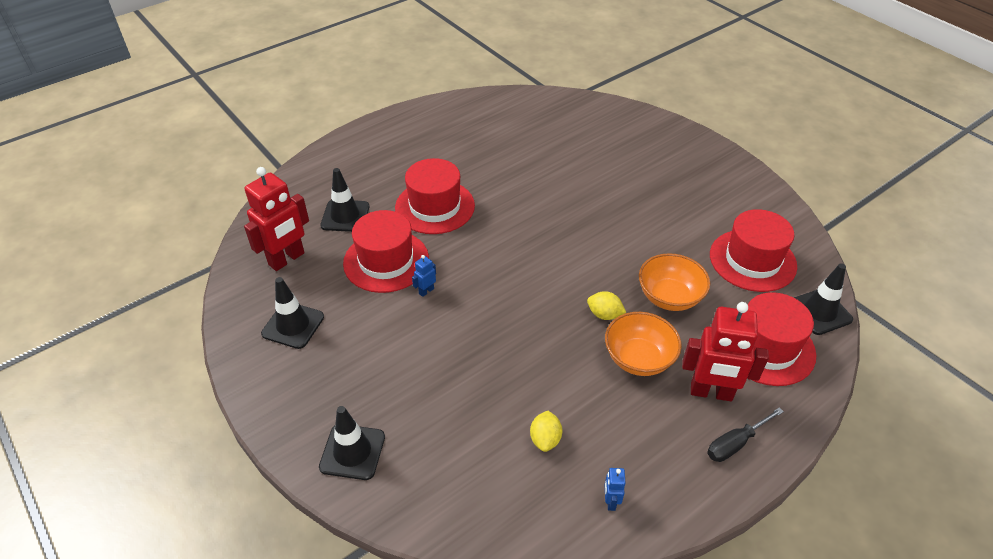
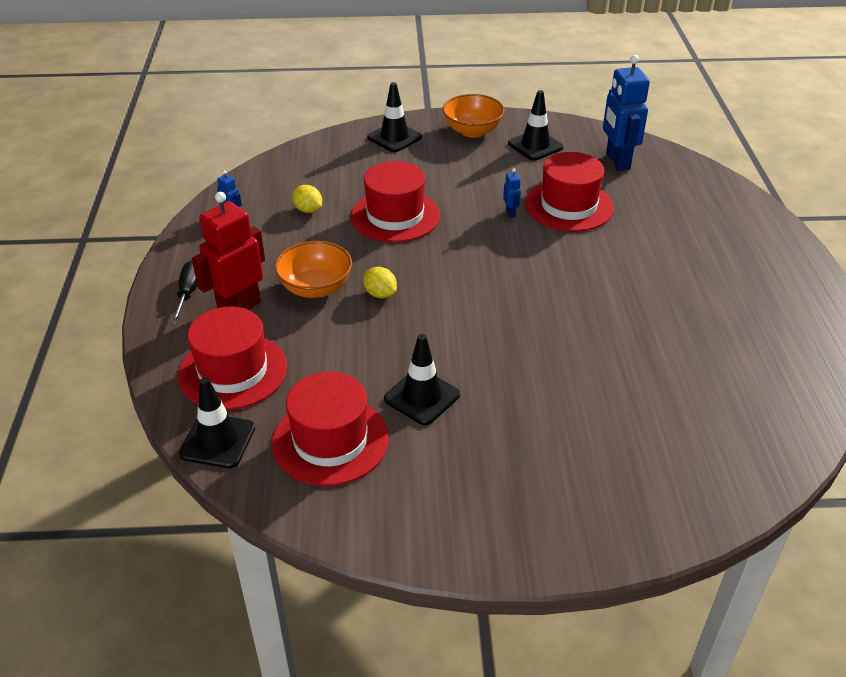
camera: 125 degrees right, 5 degrees down
red robot [244,167,309,271] -> blue robot [603,55,650,171]
black traffic cone [320,168,369,232] -> black traffic cone moved to [384,334,460,425]
red hat [395,158,475,234] -> red hat moved to [351,161,440,242]
yellow lemon [587,291,626,320] -> yellow lemon turned 75 degrees clockwise [363,267,397,298]
orange bowl [639,253,710,311] -> orange bowl moved to [443,94,505,138]

